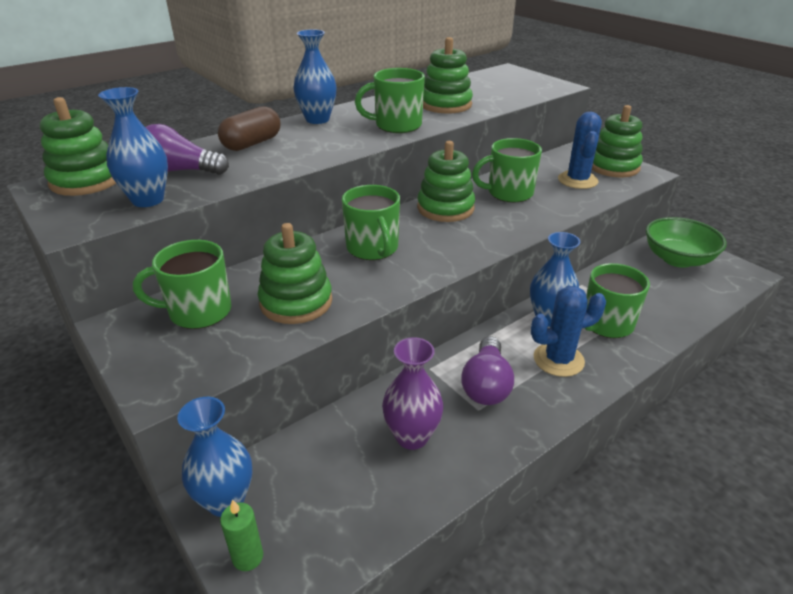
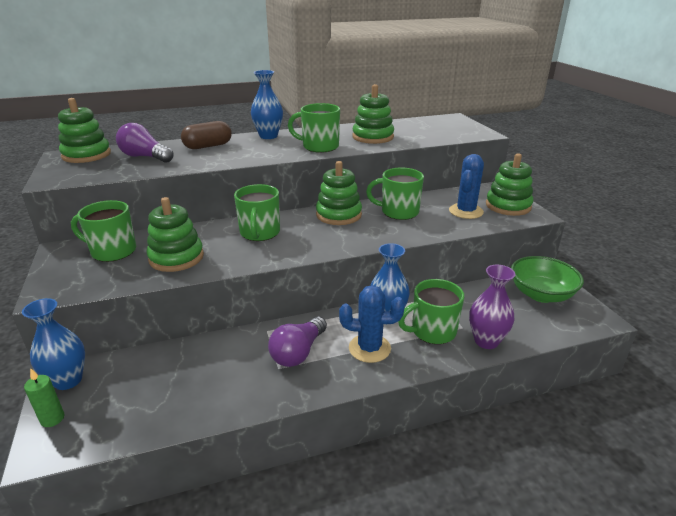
camera: 20 degrees right, 5 degrees down
blue vase [98,87,168,207] -> none
purple vase [382,337,443,450] -> purple vase moved to [469,265,516,349]

